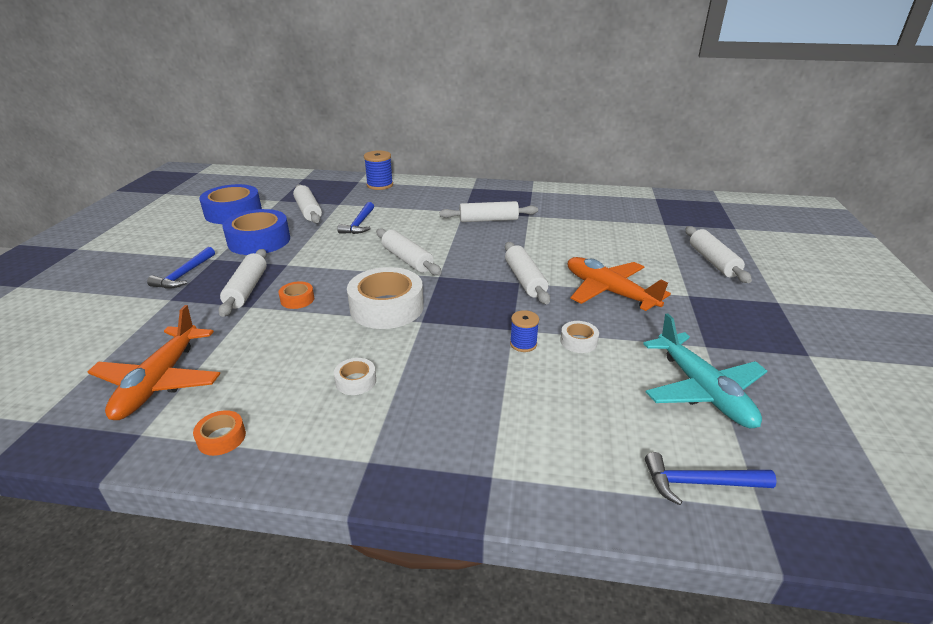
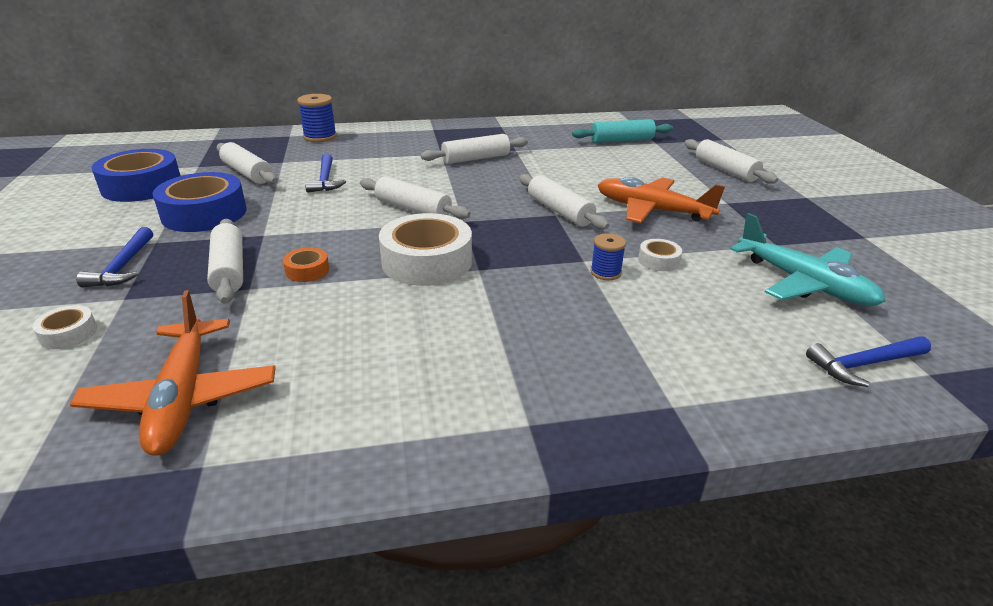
camera: 20 degrees left, 0 degrees up
orange tape [193,410,246,456] -> none
white tape [334,358,376,395] -> white tape moved to [32,305,97,349]
none -> turquoise rolling pin [572,119,673,143]

